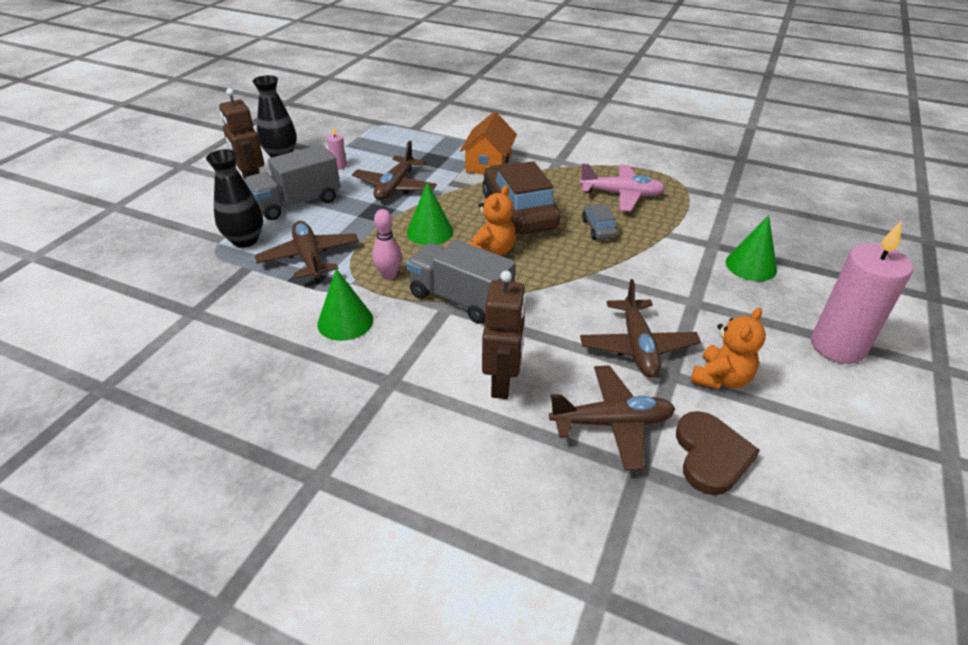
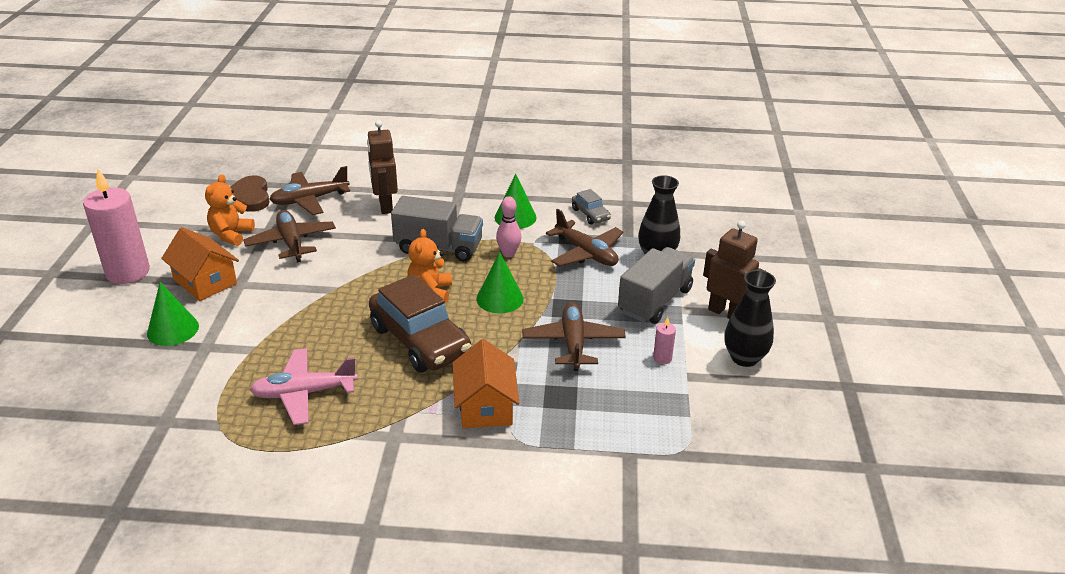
camera: 160 degrees right, 5 degrees down
grey car [582,204,618,240] -> grey car moved to [572,189,611,224]
none -> orange house [161,227,239,301]

